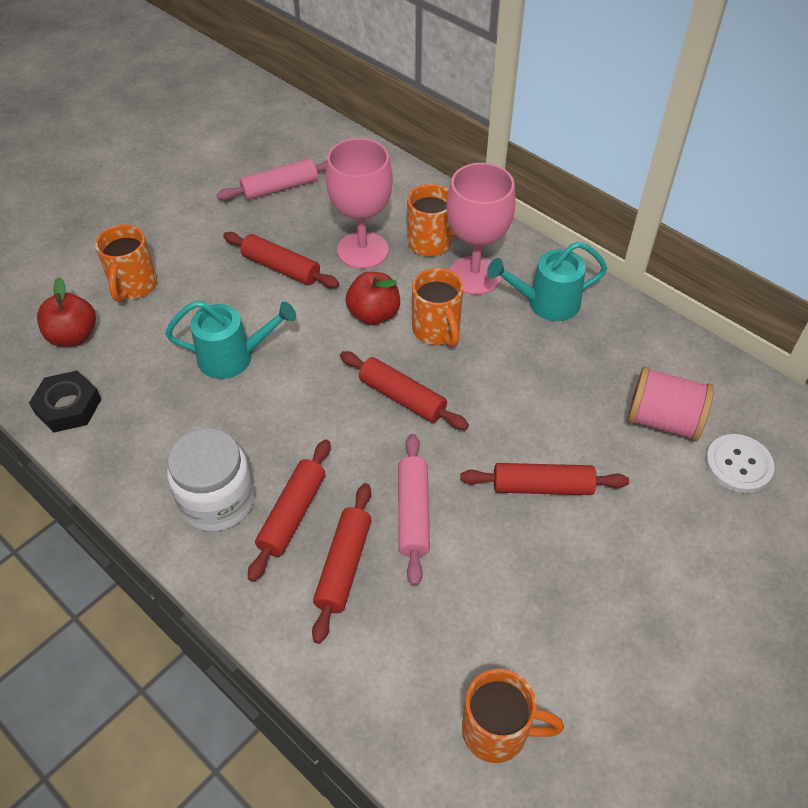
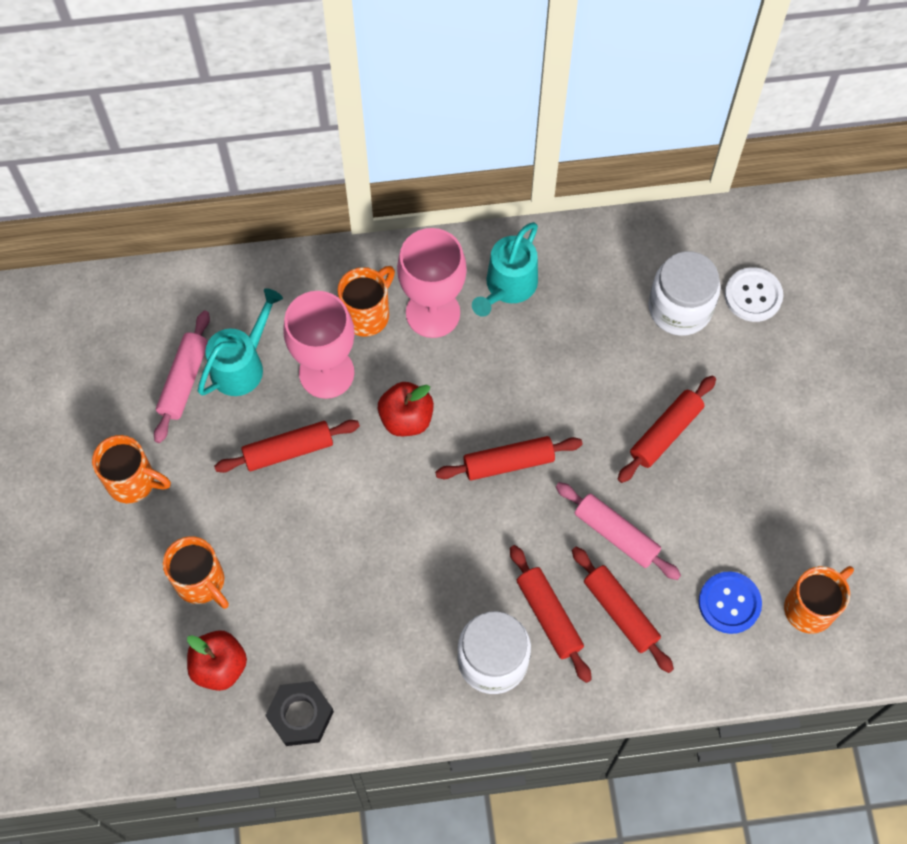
camera: 50 degrees left, 15 degrees up
turquoise watering can [165,301,296,379] -> turquoise watering can moved to [198,288,283,396]
orange mug [412,268,463,347] -> orange mug moved to [92,435,171,503]
pink spool [627,367,714,442] -> white jar [649,251,721,336]
none -> blue button [699,571,762,634]

